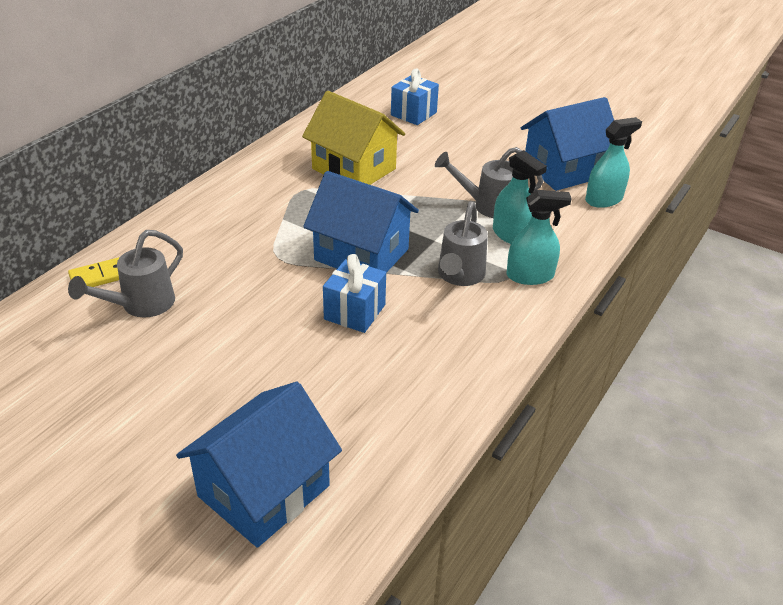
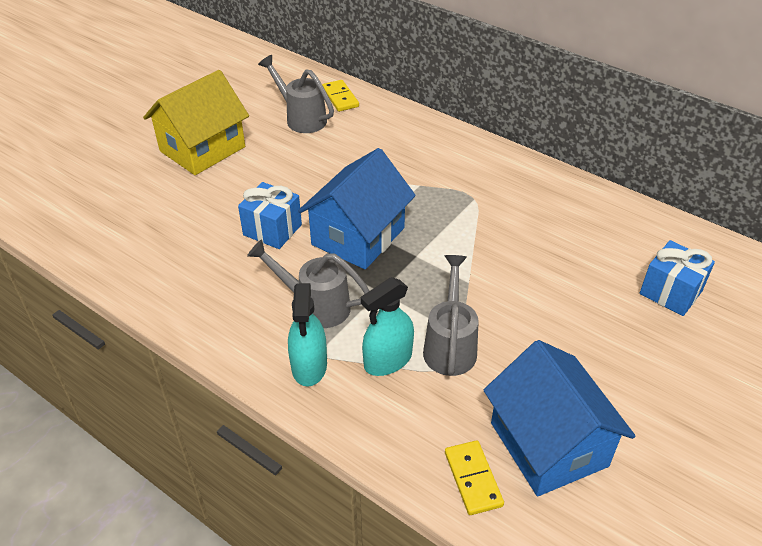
camera: 95 degrees right, 5 degrees up
blue house [176,382,342,548] -> none
yellow house [302,91,405,185] -> yellow house moved to [143,70,249,175]
turquoise spray bottle [585,117,642,208] -> yellow domino [445,440,504,515]

